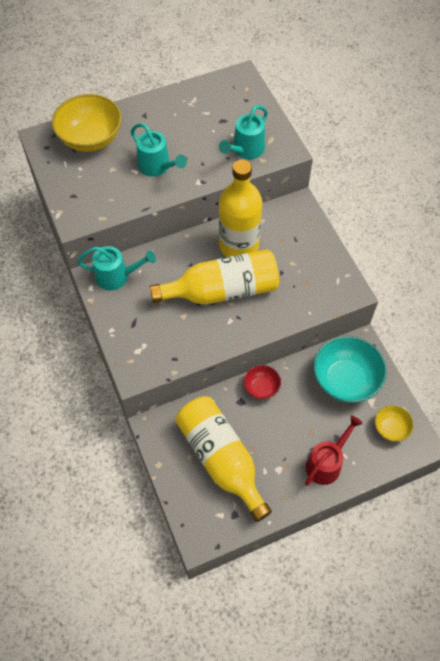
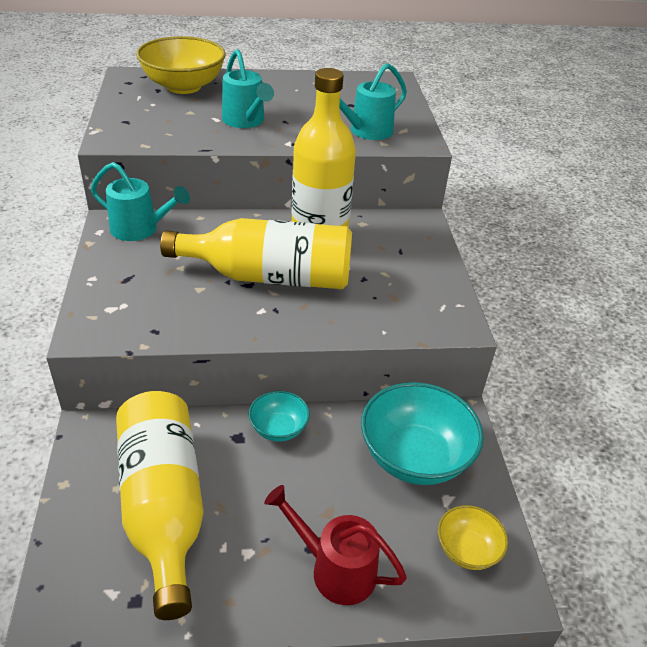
camera: 15 degrees right, 20 degrees down
red bowl [244,365,281,400] -> turquoise bowl [249,391,310,442]
red watering can [305,415,363,486] -> red watering can turned 120 degrees counterclockwise [264,485,407,605]

